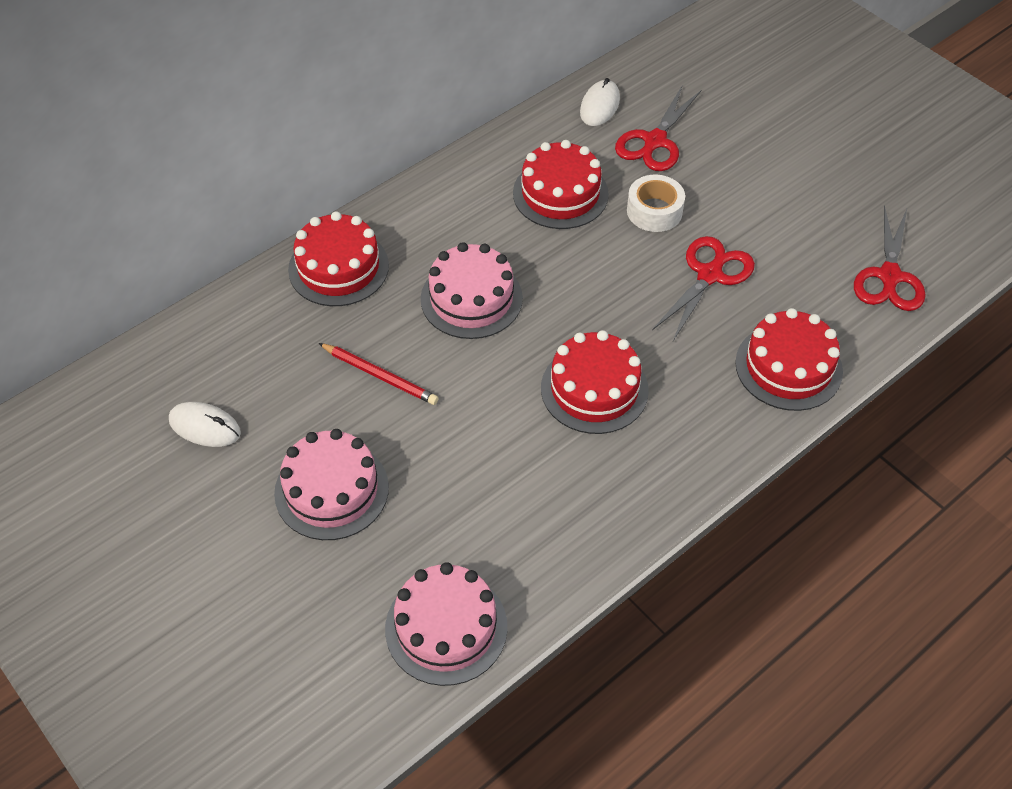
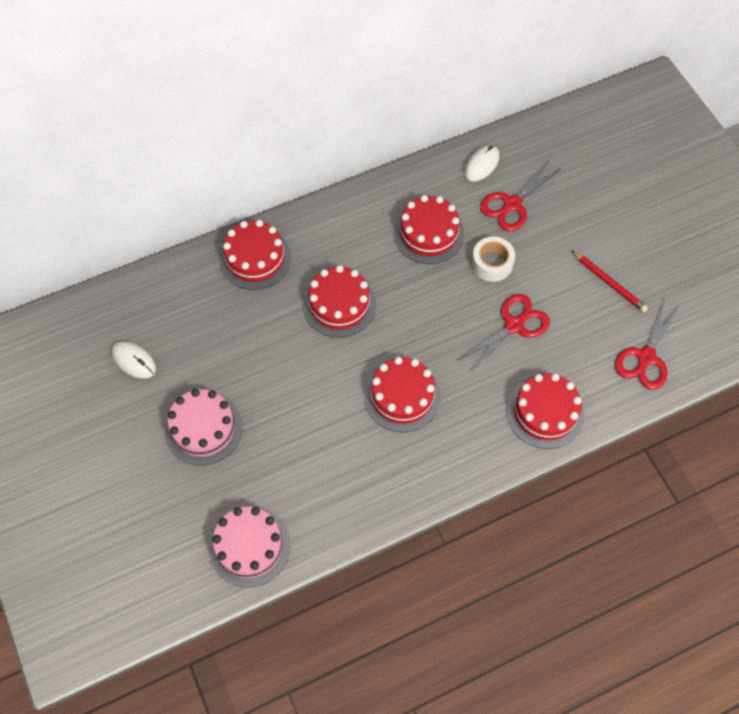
camera: 15 degrees right, 10 degrees up
red pencil [319,343,439,405] -> red pencil moved to [571,250,648,312]
pink cake [421,242,523,339] -> red cake [303,265,376,338]

